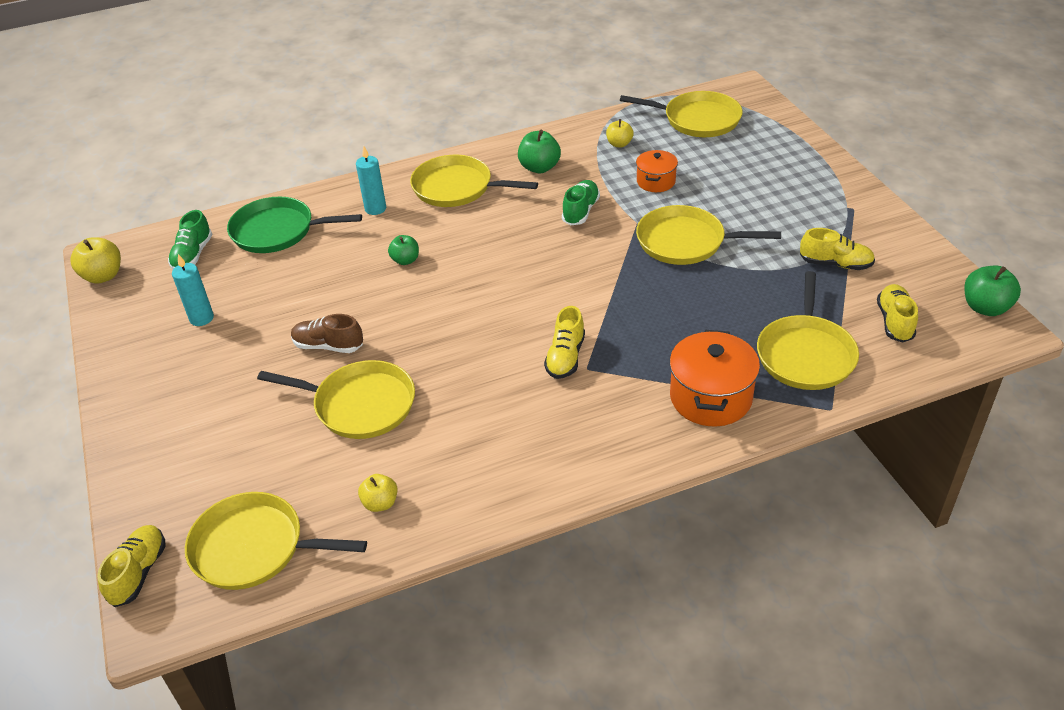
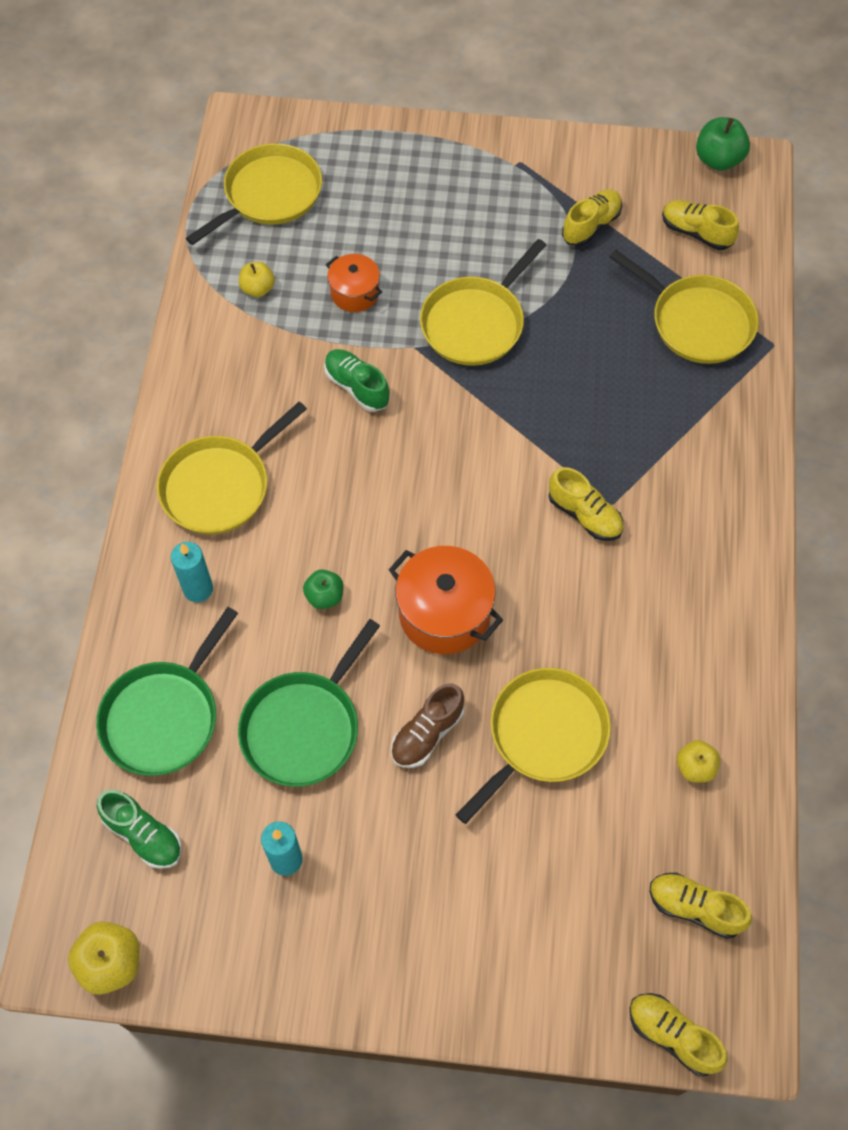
camera: 65 degrees left, 20 degrees up
yellow pan [185,492,367,590] -> yellow shoe [650,873,752,939]
green apple [518,130,561,173] -> none
orange pot [670,330,760,426] -> orange pot moved to [389,546,503,654]
none -> green pan [238,619,380,787]

